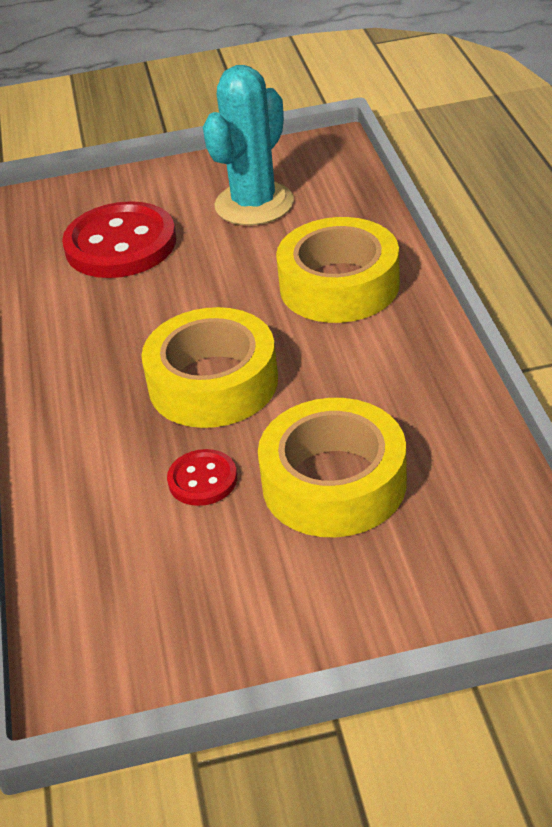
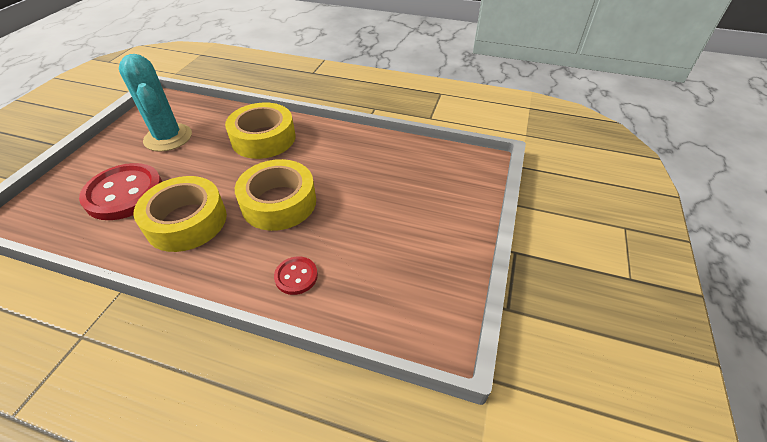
camera: 65 degrees left, 5 degrees up
red button [167,449,237,506] -> red button moved to [274,256,318,295]
yellow tape [258,398,407,537] -> yellow tape moved to [133,176,227,252]

